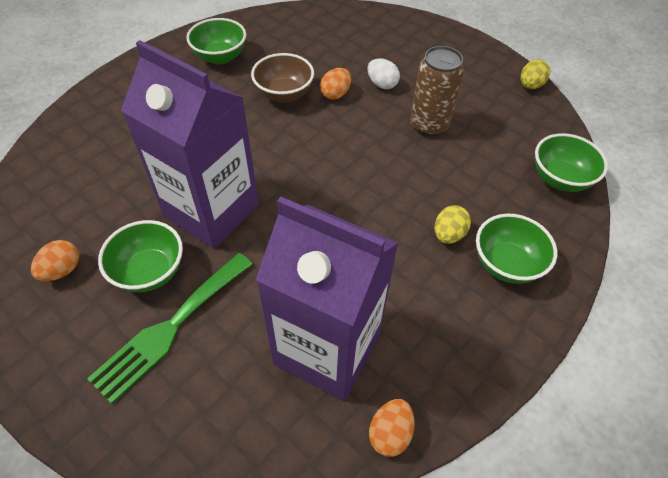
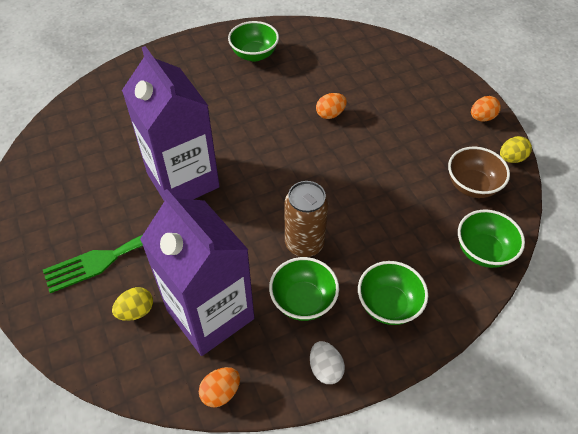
camera: 25 degrees right, 0 degrees up
orange egg [31,240,79,281] -> orange egg moved to [471,96,501,121]
green bowl [98,220,183,292] -> green bowl moved to [269,257,339,321]
brown bowl [251,53,314,103] -> brown bowl moved to [448,147,510,198]
white egg [367,58,400,89] -> white egg moved to [310,341,345,384]
brown can [410,46,464,137] -> brown can moved to [285,181,329,257]
yellow egg [435,205,471,244] -> yellow egg moved to [112,287,153,321]

